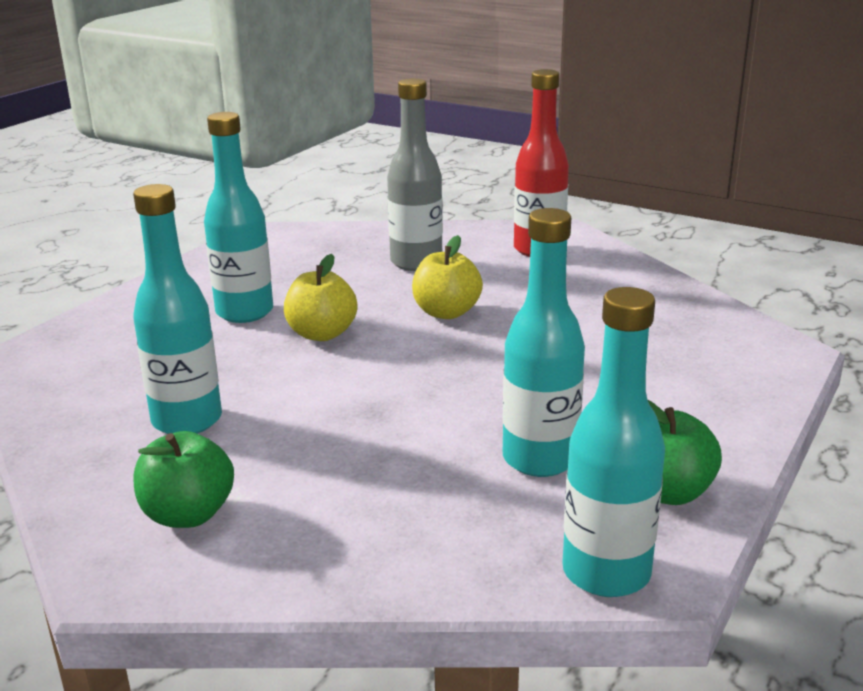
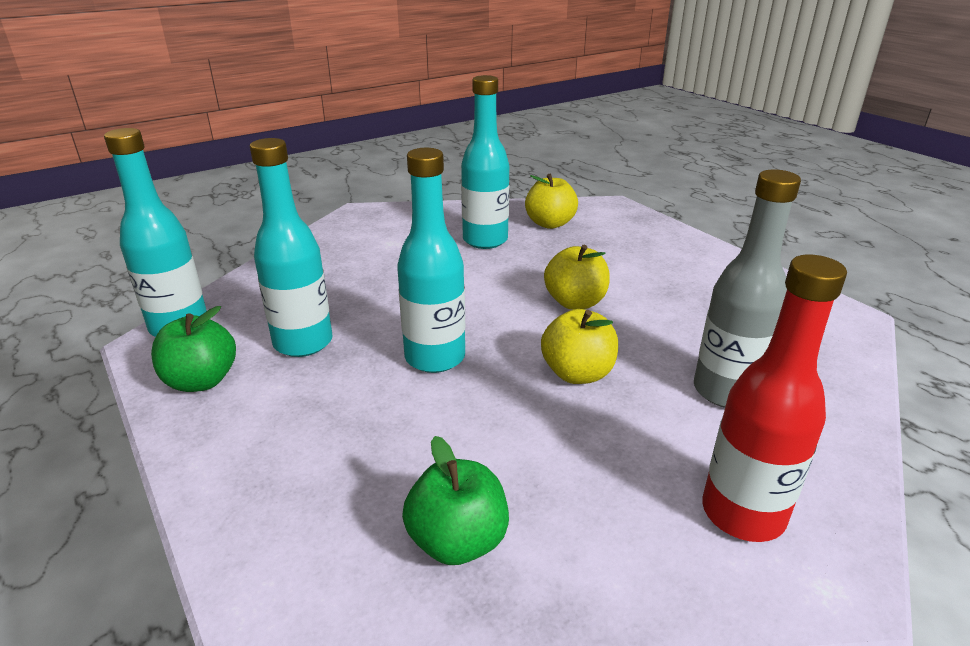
camera: 115 degrees right, 5 degrees up
green apple [134,431,234,528] -> green apple moved to [402,436,509,565]
turquoise bottle [204,112,273,323] -> turquoise bottle moved to [397,148,465,373]
none -> yellow apple [525,174,578,229]

